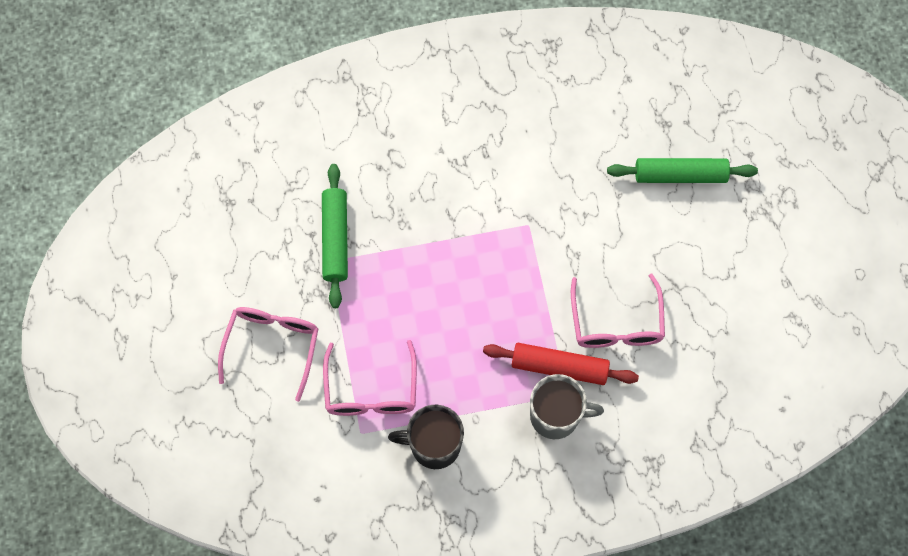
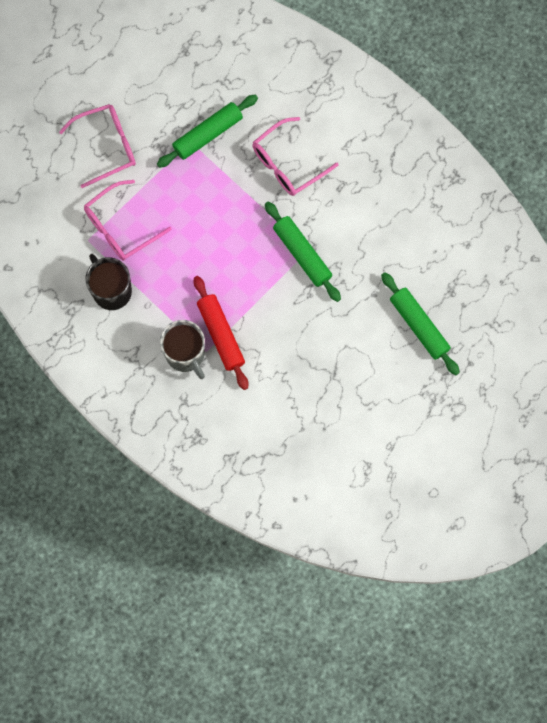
camera: 55 degrees right, 5 degrees up
pink glasses [571,274,665,348] -> pink glasses moved to [252,117,339,196]
none -> green rolling pin [265,202,341,302]

